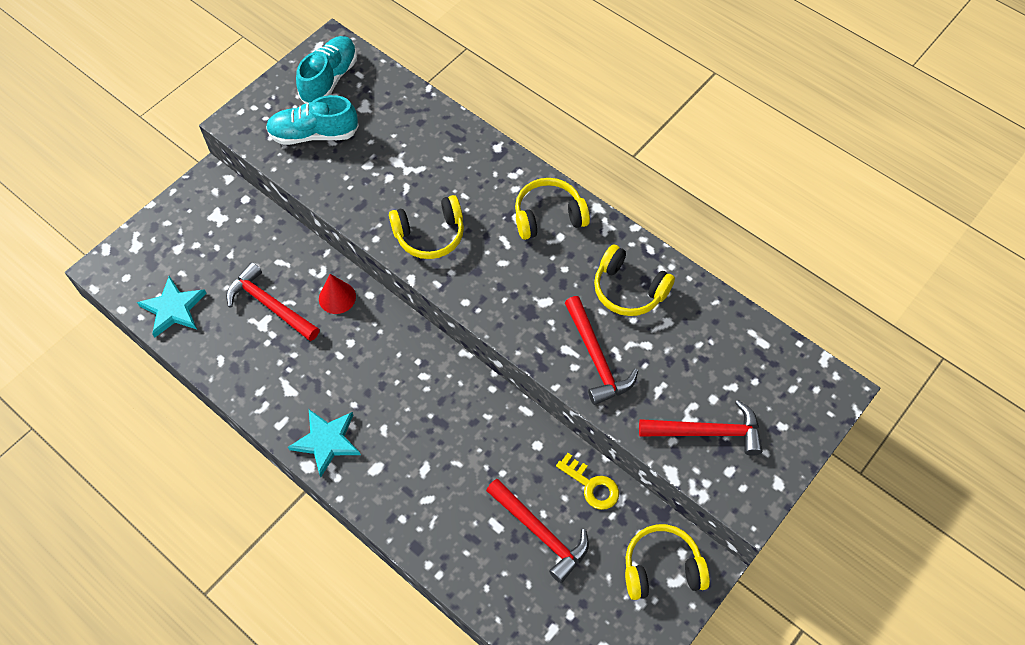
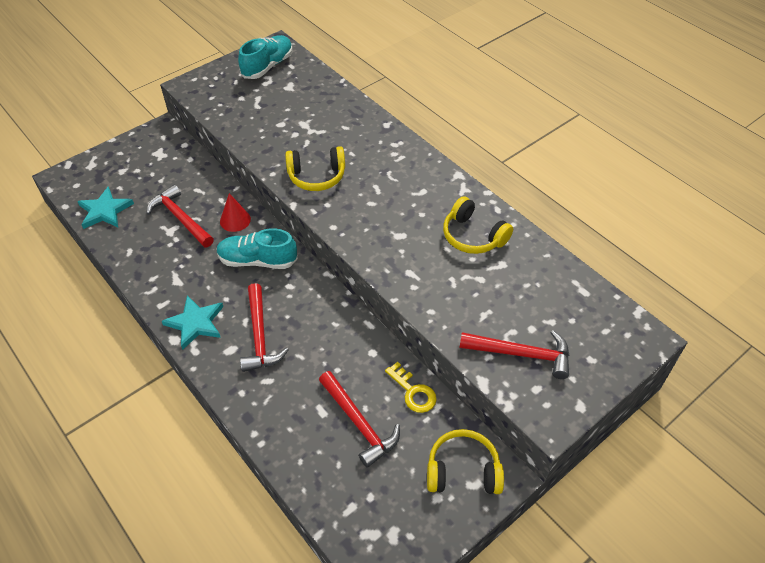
camera: 10 degrees right, 10 degrees down
turquoise shoe [266,95,359,145] -> turquoise shoe moved to [216,228,298,269]
yellow headphones [515,178,590,240] -> none
red hammer [565,296,638,405] -> red hammer moved to [240,283,289,372]

